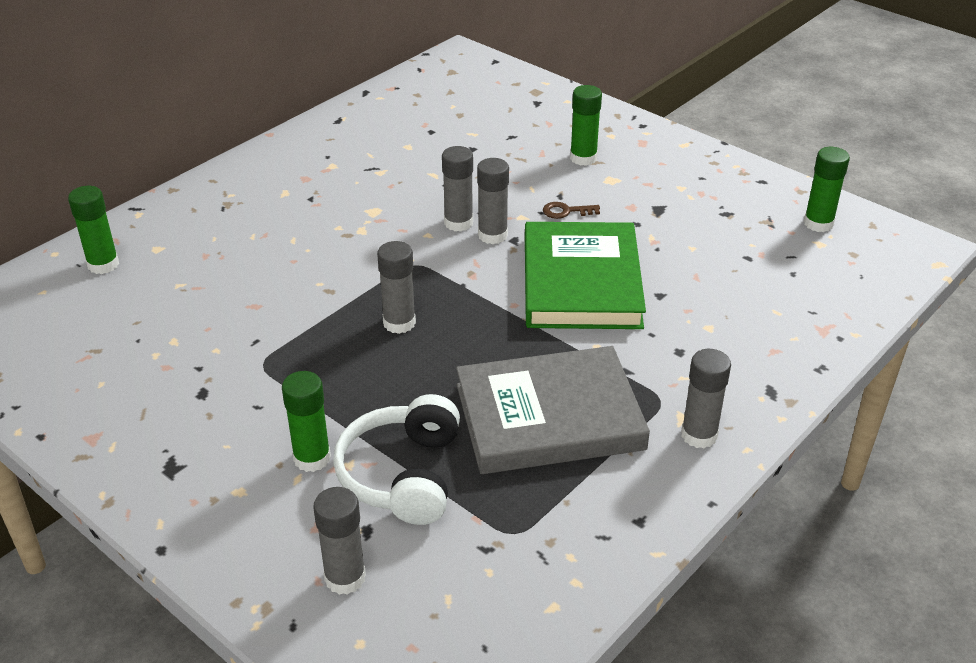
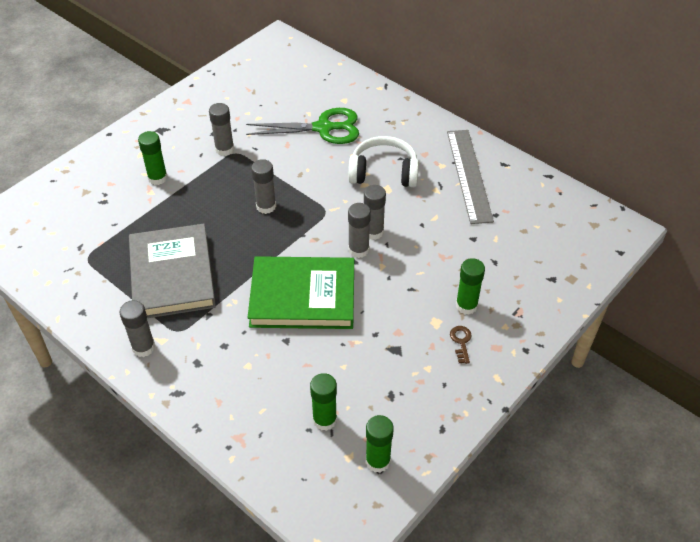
camera: 90 degrees right, 10 degrees up
green glue stick [68,186,119,274] -> green glue stick moved to [310,373,337,431]
grey glue stick [313,487,366,595] -> grey glue stick moved to [209,103,234,156]
white headphones [333,394,460,525] -> white headphones moved to [348,136,419,187]
brown key [543,202,600,219] -> brown key moved to [450,326,472,364]
none -> green scissors [246,108,359,144]
none -> grey ruler [447,130,494,224]

